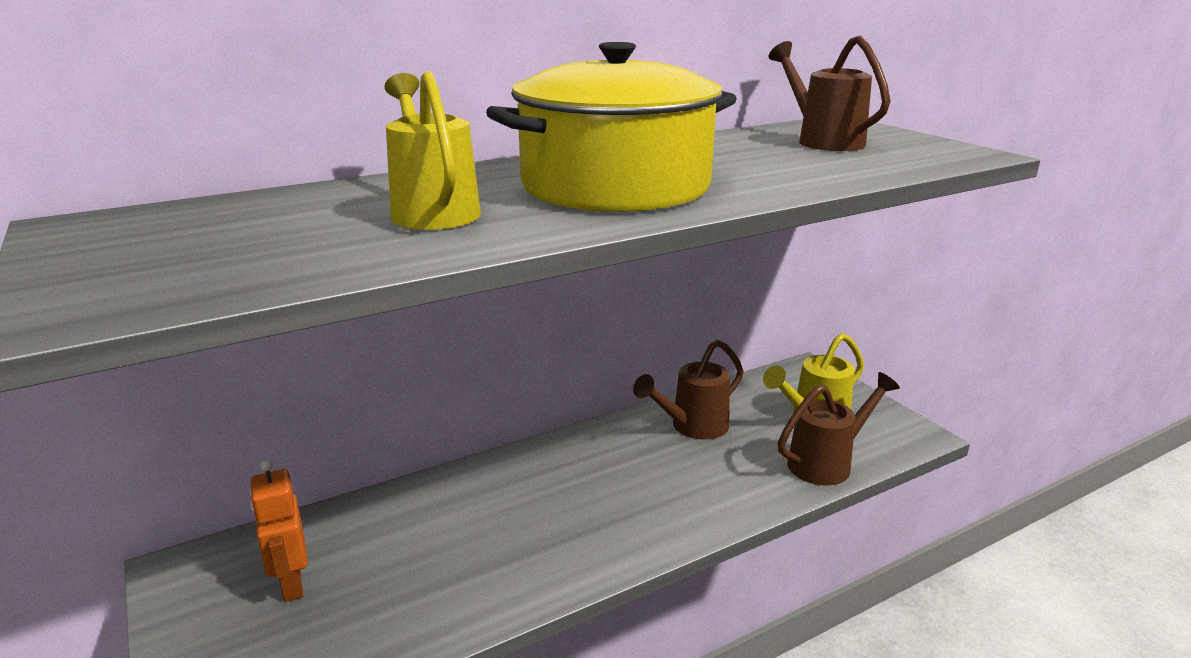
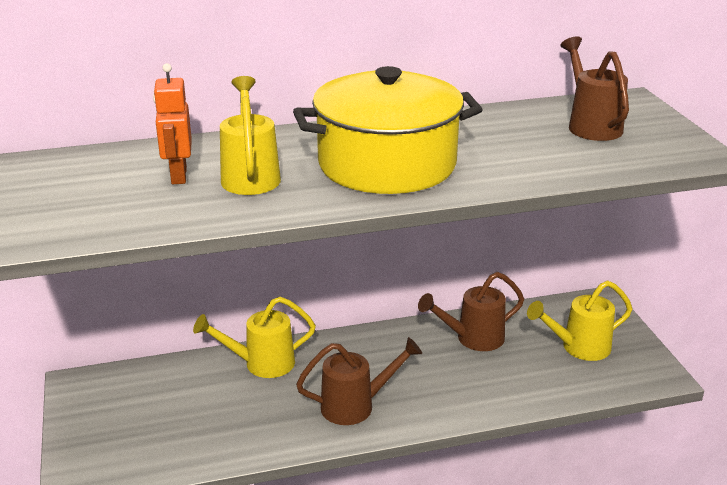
camera: 15 degrees right, 5 degrees up
orange robot [250,459,308,602] -> orange robot moved to [153,63,192,184]
brown watering can [778,372,900,485] -> brown watering can moved to [296,337,422,425]
none -> yellow watering can [193,296,316,378]

